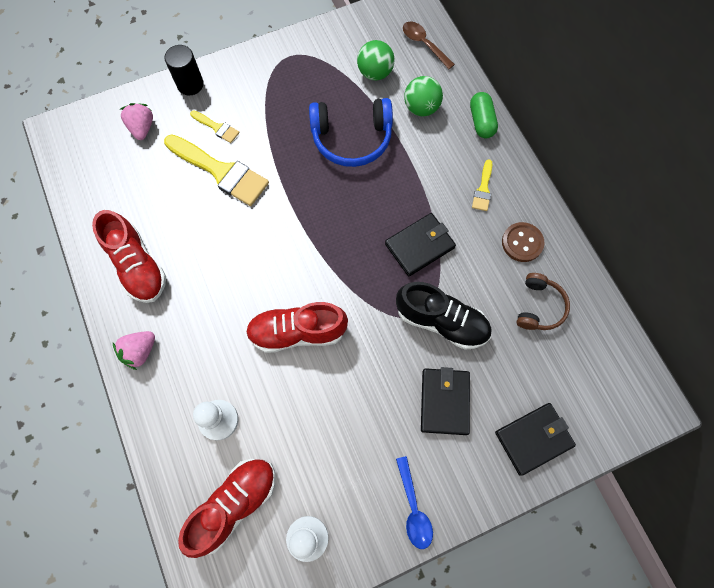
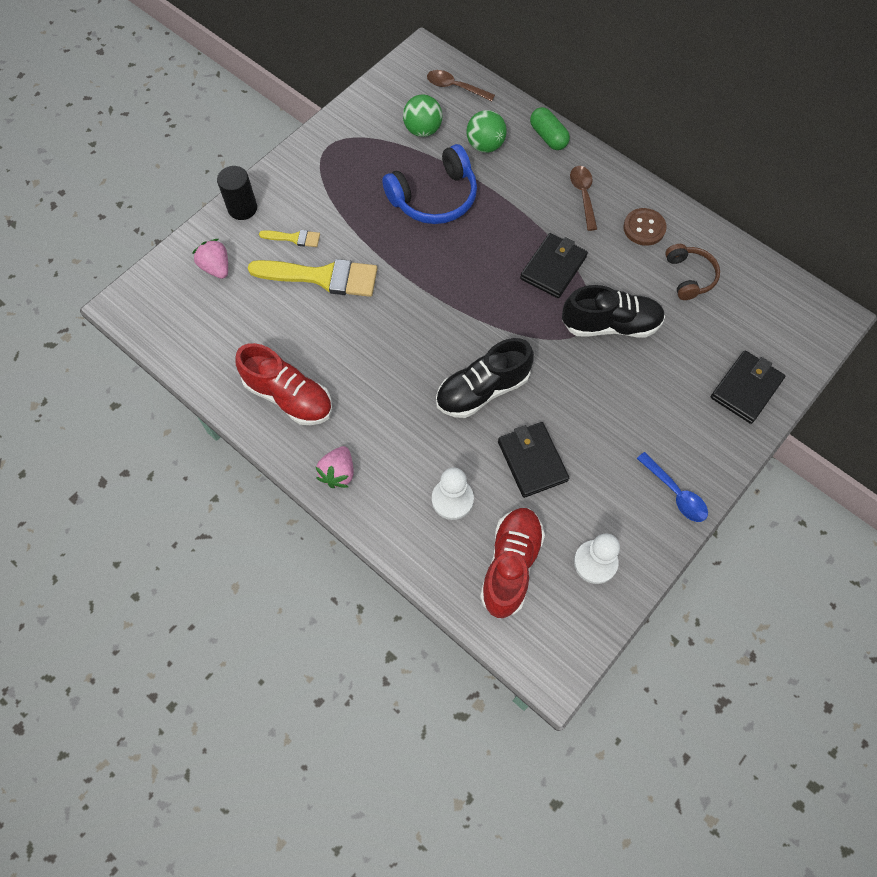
camera: 25 degrees left, 5 degrees down
red shoe [246,302,348,353] -> black shoe [436,338,534,418]
black wallet [421,367,470,435] -> black wallet moved to [498,422,569,498]
yellow brush [472,159,492,211] -> brown spoon [570,166,597,231]

